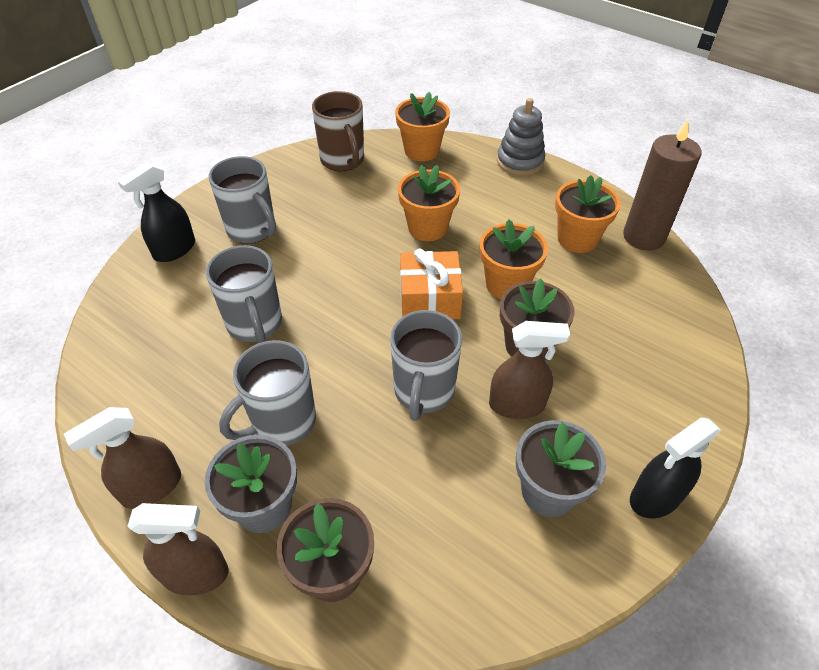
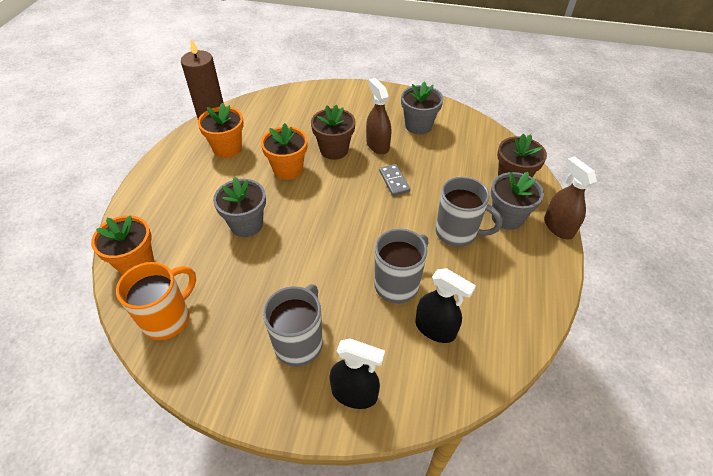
camera: 115 degrees left, 0 degrees up
brown spray bottle [64,407,181,509] -> none
brown mug [312,91,364,171] -> orange mug [116,262,196,340]
grey mug [390,310,462,421] -> grey domino [379,164,410,196]
orange flower pot [398,165,460,241] -> grey flower pot [213,177,266,237]
orange gift [400,249,463,319] -> none
grey stacking toy [497,98,545,176] -> none
black spray bottle [630,418,721,518] -> black spray bottle moved to [416,268,476,343]

